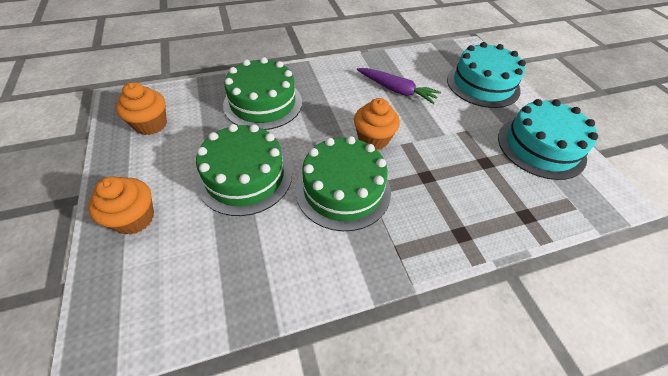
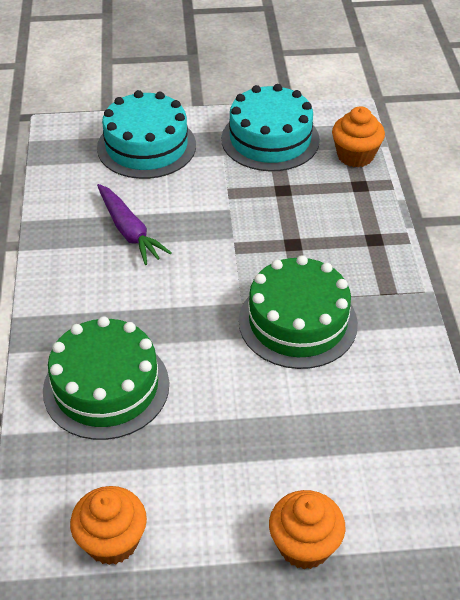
camera: 75 degrees left, 5 degrees down
green cake [196,124,292,216] -> none
orange cupcake [354,98,400,150] -> orange cupcake moved to [332,106,385,167]
purple carrot [357,68,441,104] -> purple carrot turned 105 degrees clockwise [97,184,172,265]

